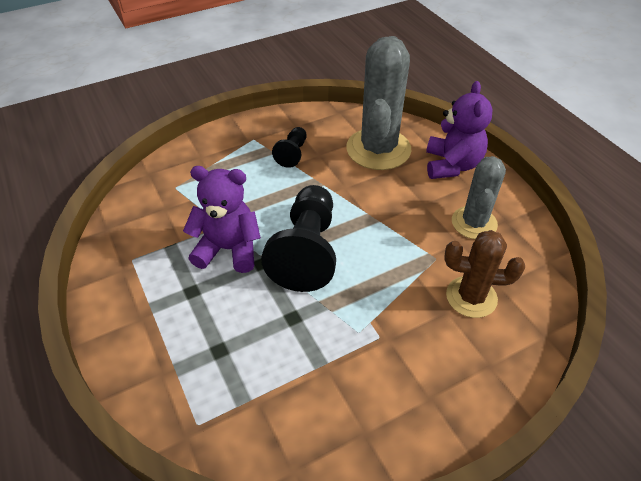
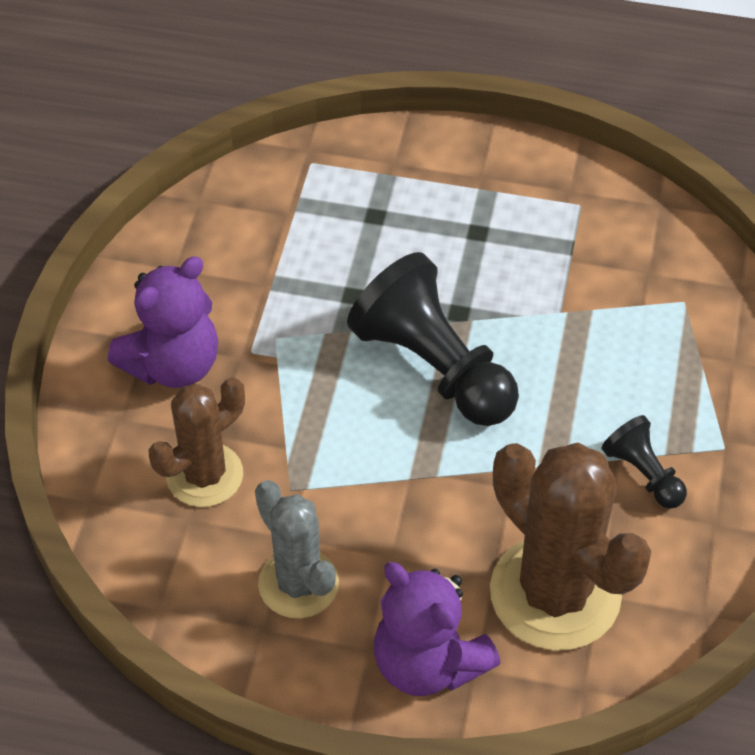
camera: 130 degrees right, 5 degrees up
purple teddy bear [183,166,261,273] -> purple teddy bear moved to [108,256,218,388]
grey cactus [346,36,411,170] -> brown cactus [490,443,651,650]

